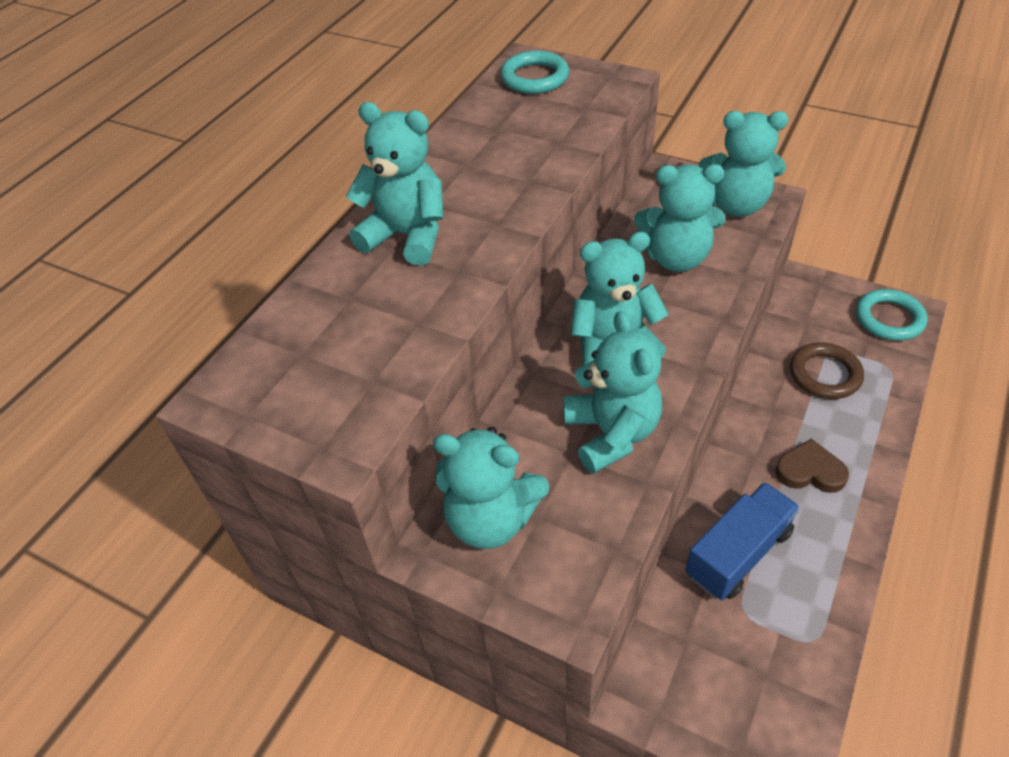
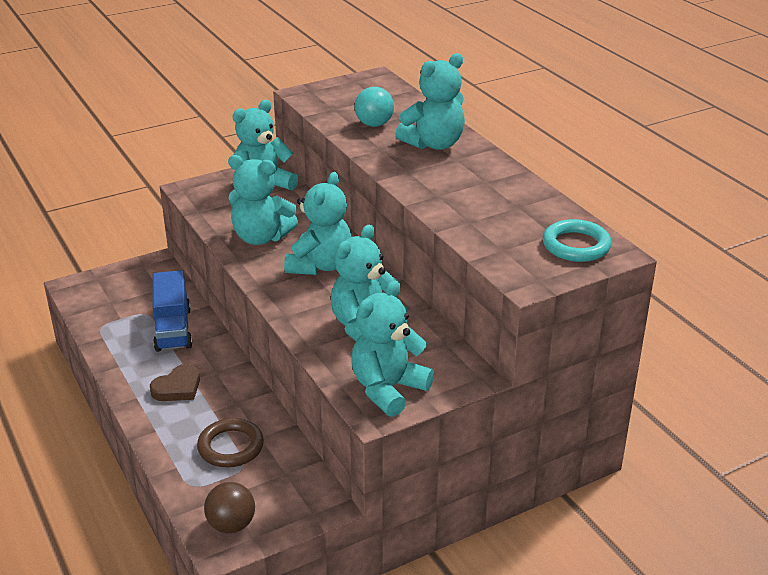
camera: 120 degrees right, 15 degrees down
turquoise ring [856,289,928,341] -> brown ball [204,482,255,533]
none -> turquoise ball [355,87,394,127]

